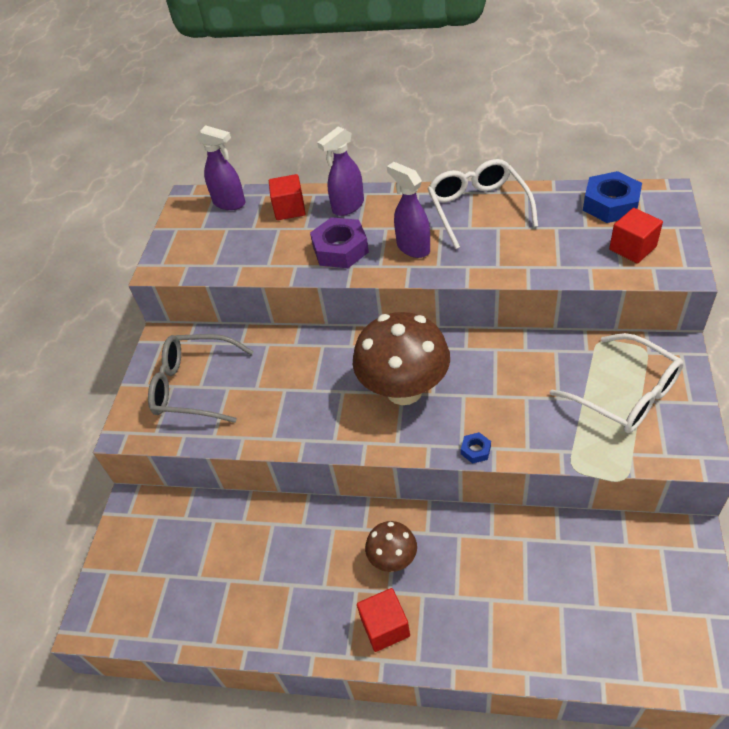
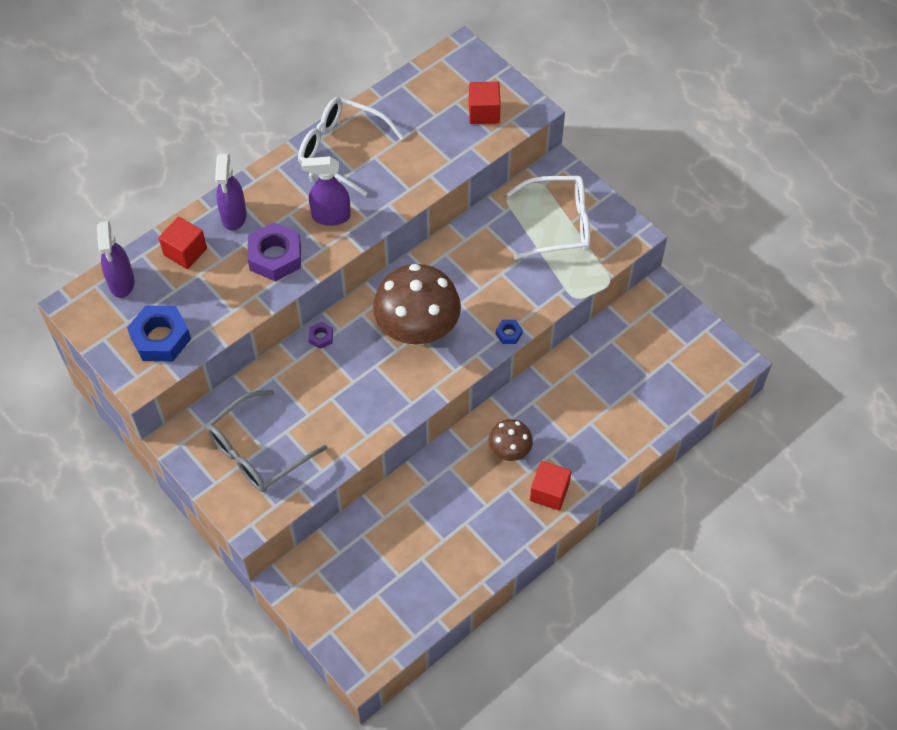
camera: 55 degrees left, 10 degrees up
purple spray bottle [196,125,245,210] -> purple spray bottle turned 105 degrees clockwise [97,221,134,298]
blue nut [583,171,642,223] -> blue nut moved to [127,305,191,361]
none -> purple nut [308,322,333,349]

